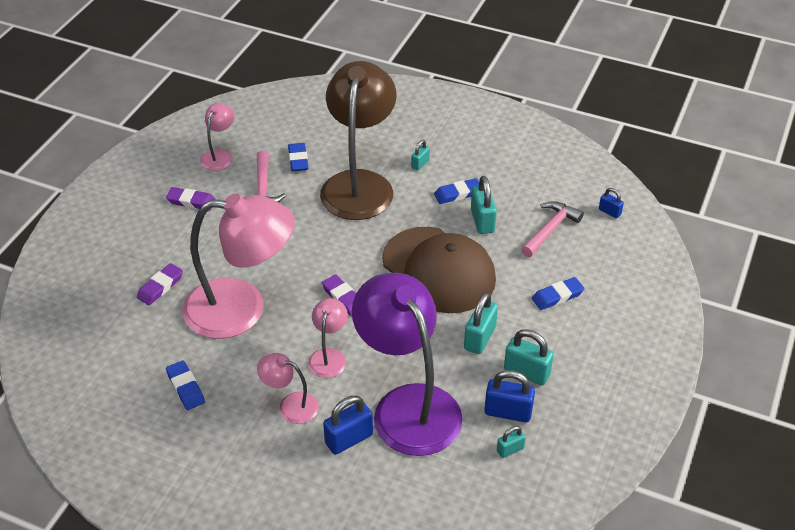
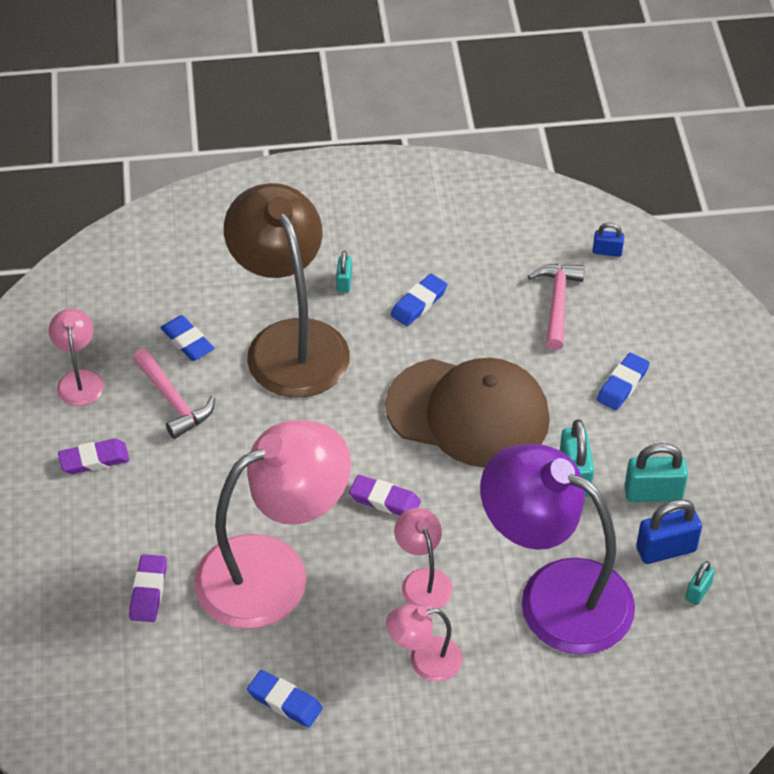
camera: 30 degrees left, 5 degrees up
blue padlock [323,396,373,455] -> none
turquoise padlock [471,176,497,234] -> none

